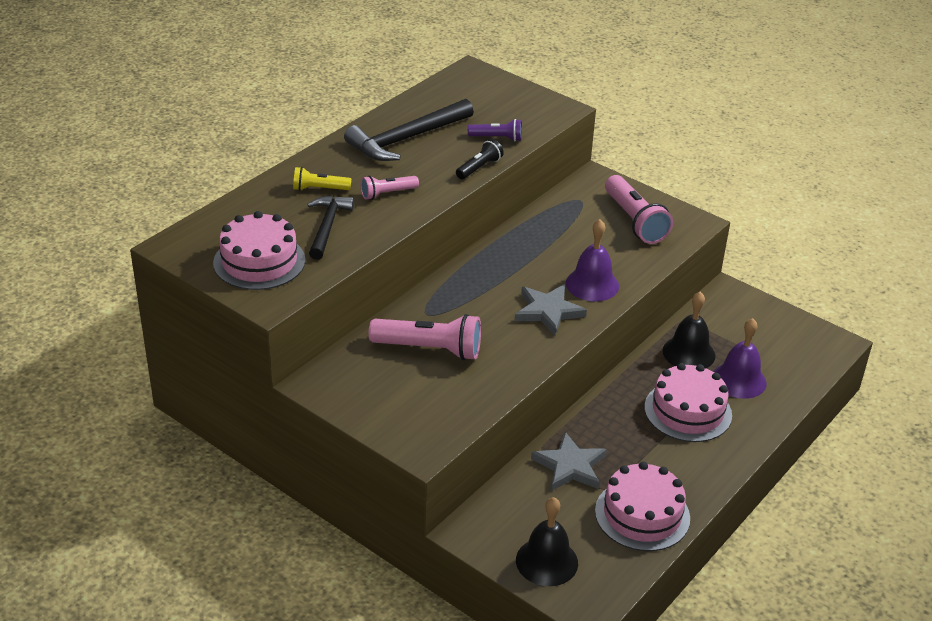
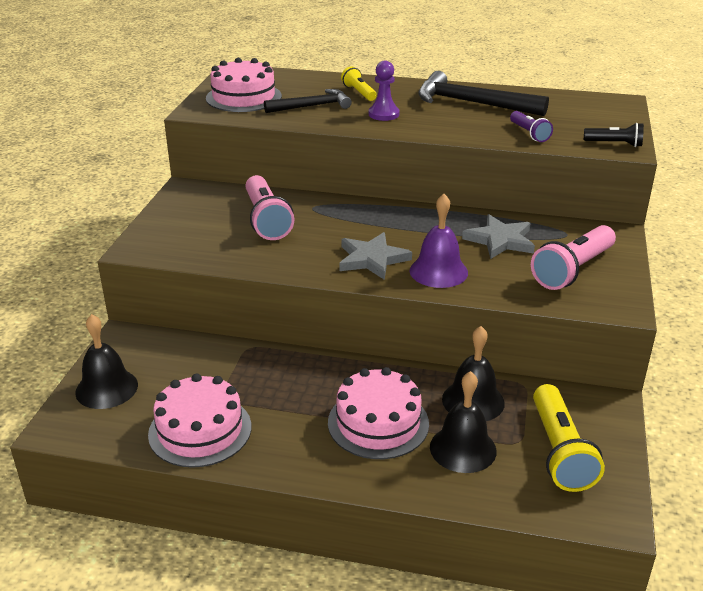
camera: 65 degrees right, 5 degrees down
pink flashlight [360,176,419,200] -> purple pawn [369,61,400,121]
black flashlight [456,139,504,179] -> black flashlight moved to [584,123,644,147]
grey star [531,432,607,491] -> grey star moved to [462,214,535,259]
purple bell [714,318,766,399] -> black bell [430,371,497,473]
none -> yellow flashlight [533,384,605,492]

